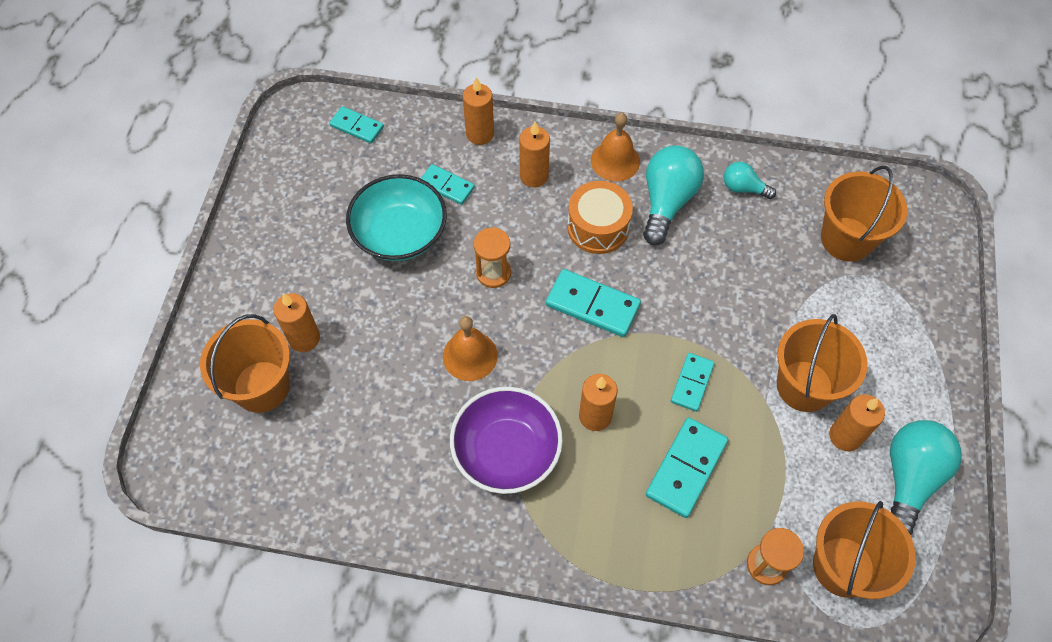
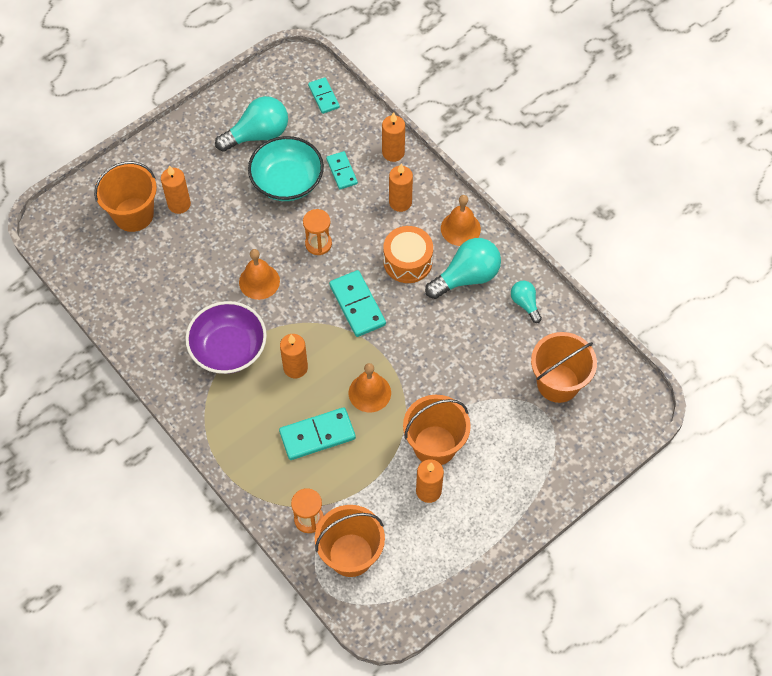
camera: 40 degrees right, 0 degrees up
turquoise domino [671,353,714,412] -> orange bell [349,363,391,412]
turquoise light bulb [890,420,962,535] -> turquoise light bulb moved to [215,96,288,152]

